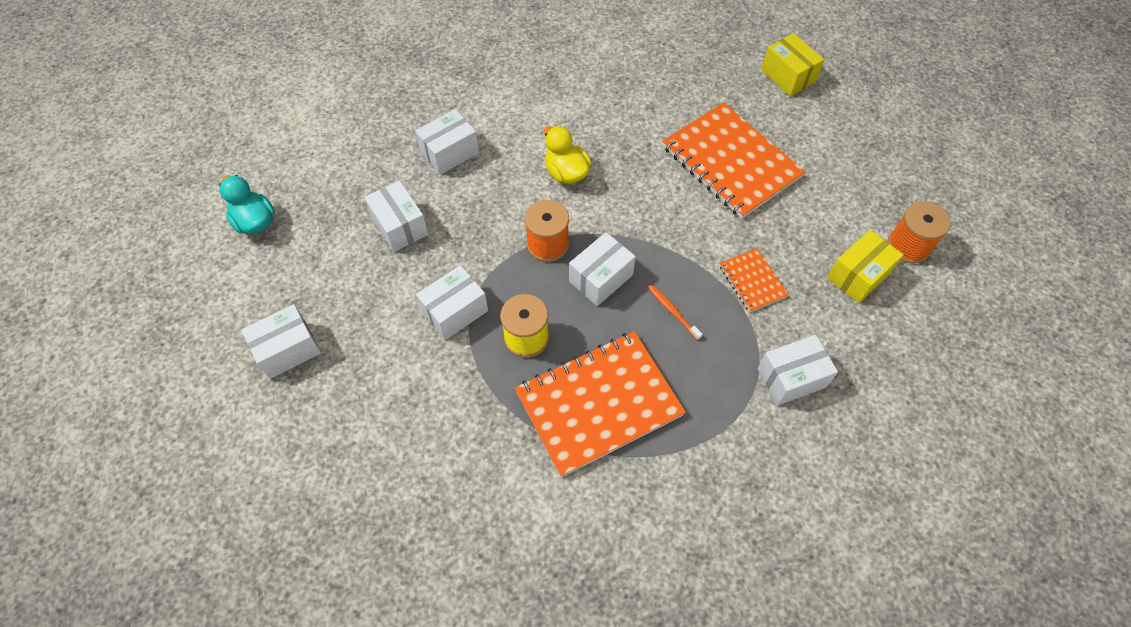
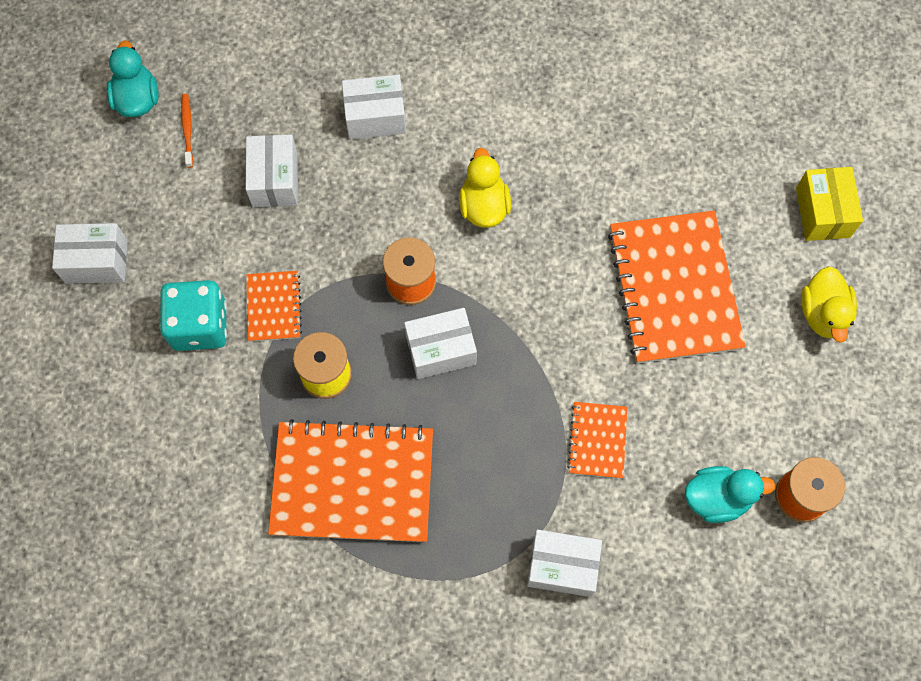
camera: 30 degrees right, 10 degrees up
white box [416,265,488,340] -> orange notebook [246,271,302,342]
orange toothbrush [648,285,703,340] -> orange toothbrush moved to [181,94,193,168]
yellow box [827,230,903,303] -> turquoise duck [685,466,775,523]
none -> turquoise dice [160,280,227,351]
none -> yellow duck [801,266,857,343]

